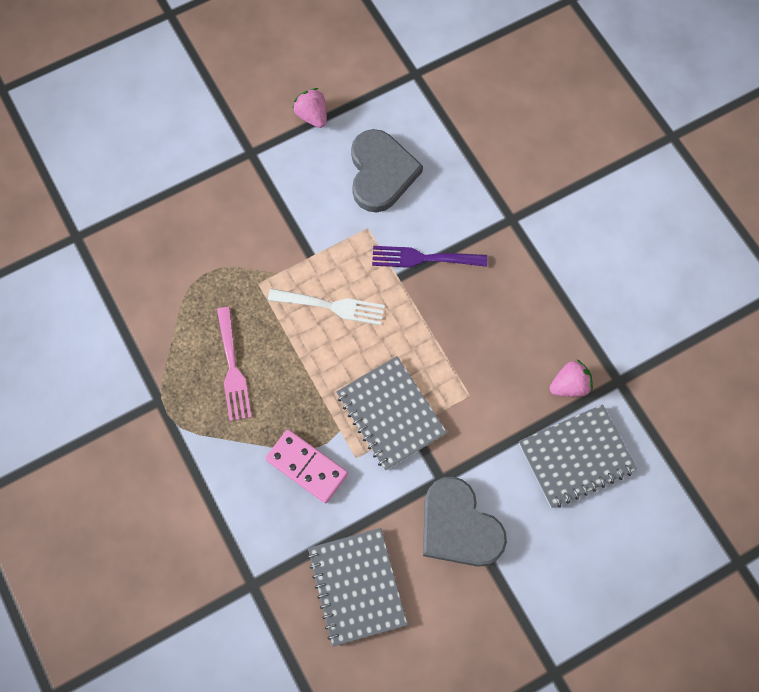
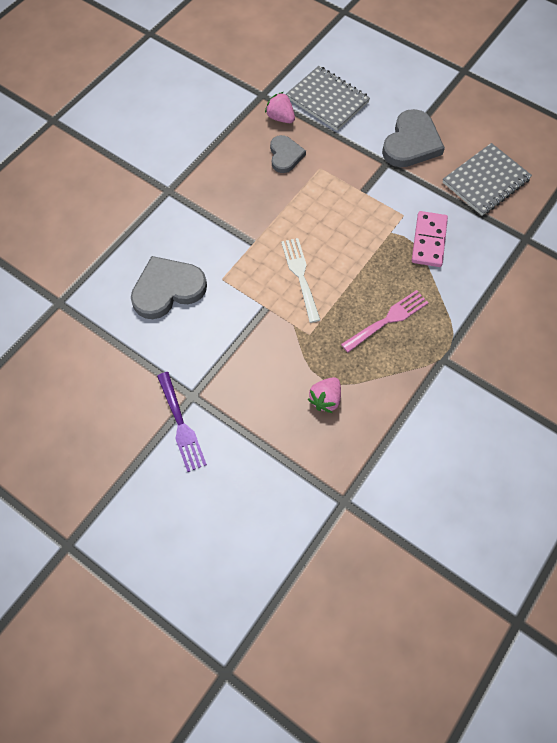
camera: 115 degrees left, 5 degrees down
pink strawberry [293,88,327,128] -> pink strawberry moved to [308,377,341,413]
grey notebook [336,356,447,470] -> none
purple fork [372,246,487,268] -> purple fork moved to [157,372,207,472]
none -> grey heart [270,135,306,173]

